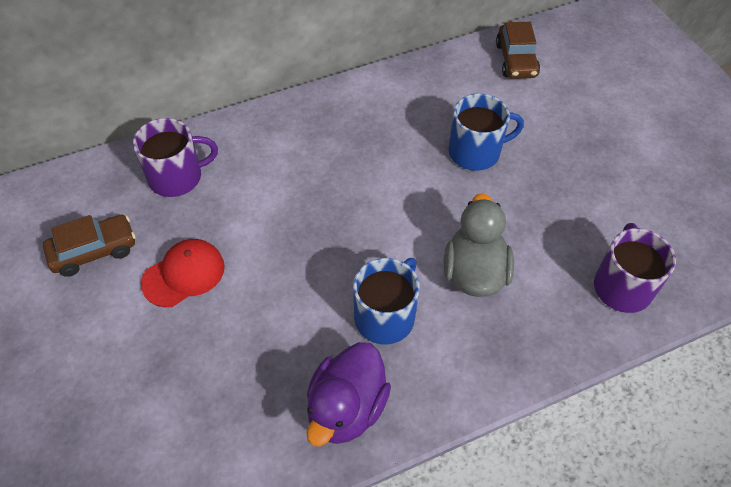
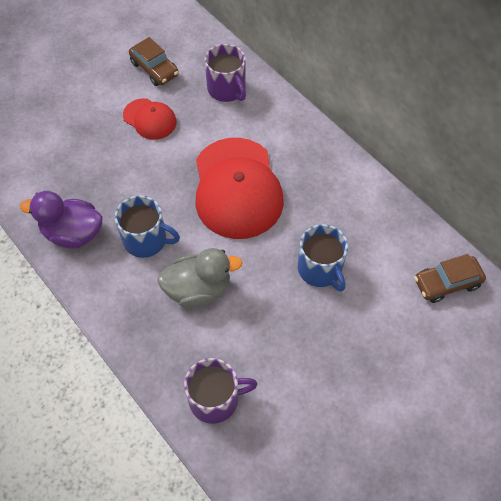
camera: 75 degrees right, 5 degrees up
none -> red cap [196,138,284,239]

